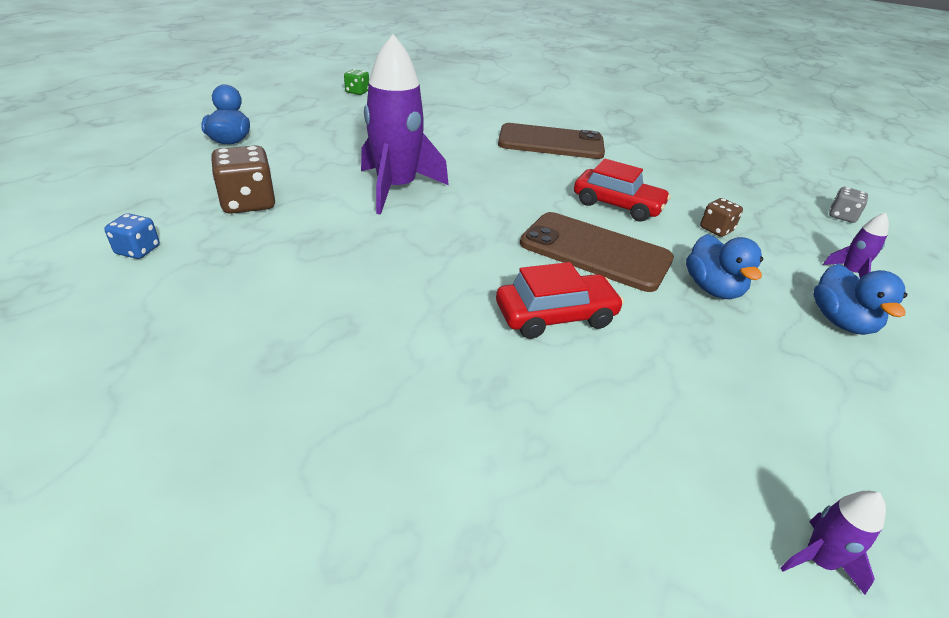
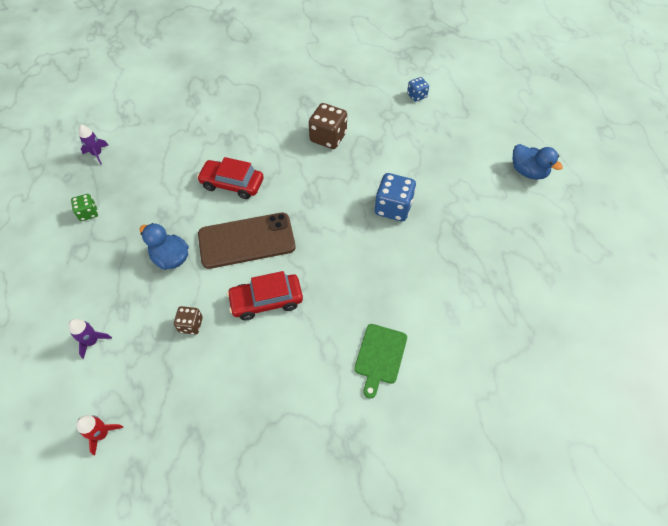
camera: 140 degrees right, 20 degrees up
brown dice [211,146,275,214] -> brown dice moved to [309,103,347,149]
green dice [344,69,369,95] -> green dice moved to [71,194,98,221]
purple rocket [361,34,449,215] -> blue dice [375,173,416,222]
red car [496,262,624,339] -> red car turned 75 degrees clockwise [197,157,264,199]
brown phone [498,123,605,159] -> green cutting board [354,324,407,399]
blue duck [813,264,907,335] -> none
grey dice [829,187,868,223] -> red rocket [76,415,123,455]

